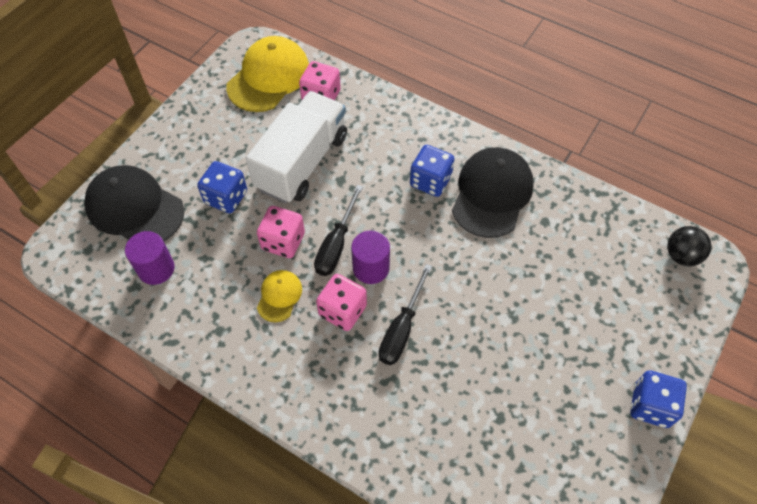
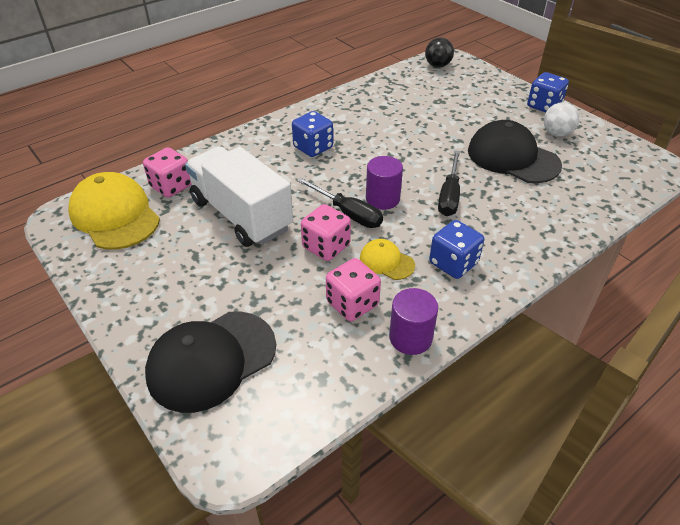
camera: 70 degrees left, 15 degrees down
purple cylinder [125,231,175,285] -> purple cylinder moved to [389,288,438,355]
blue dice [197,161,247,213] -> blue dice moved to [429,220,484,279]
pink dice [316,274,367,331] -> pink dice moved to [326,258,381,321]
black screwdriver [379,264,432,365] -> black screwdriver turned 60 degrees clockwise [438,150,460,216]
black cap [452,147,534,238] -> black cap moved to [468,120,562,183]
none -> white ball [544,102,579,137]

